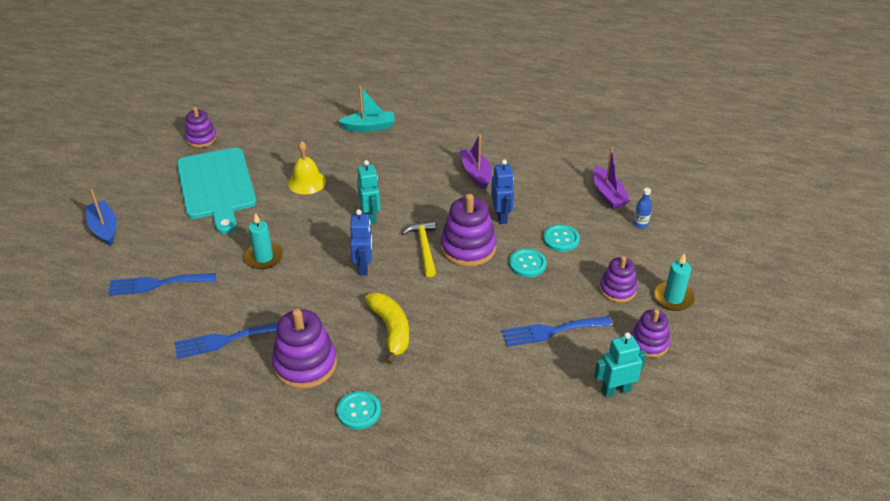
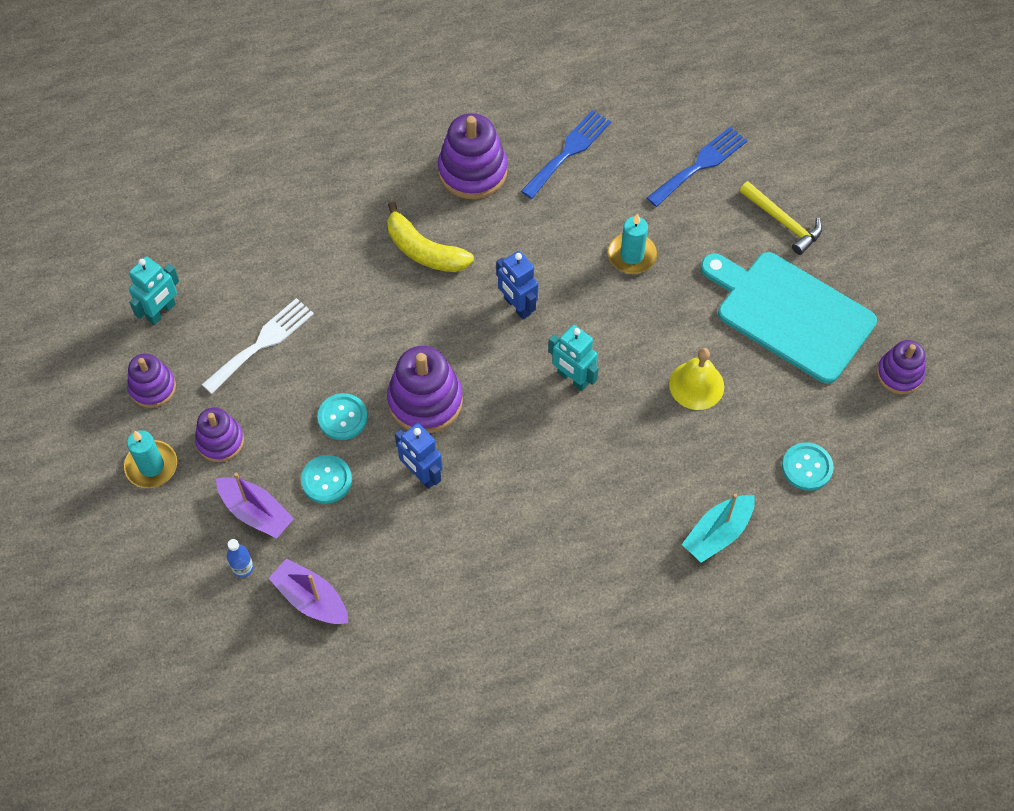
camera: 145 degrees right, 20 degrees up
blue boat [86,189,117,246] -> none
turquoise button [337,391,381,430] -> turquoise button moved to [782,442,834,491]
yellow hammer [402,220,436,277] -> yellow hammer moved to [739,181,822,255]
purple boat [460,134,492,189] -> purple boat moved to [216,473,294,538]
blue fork [502,316,612,347] -> white fork [201,298,314,394]

